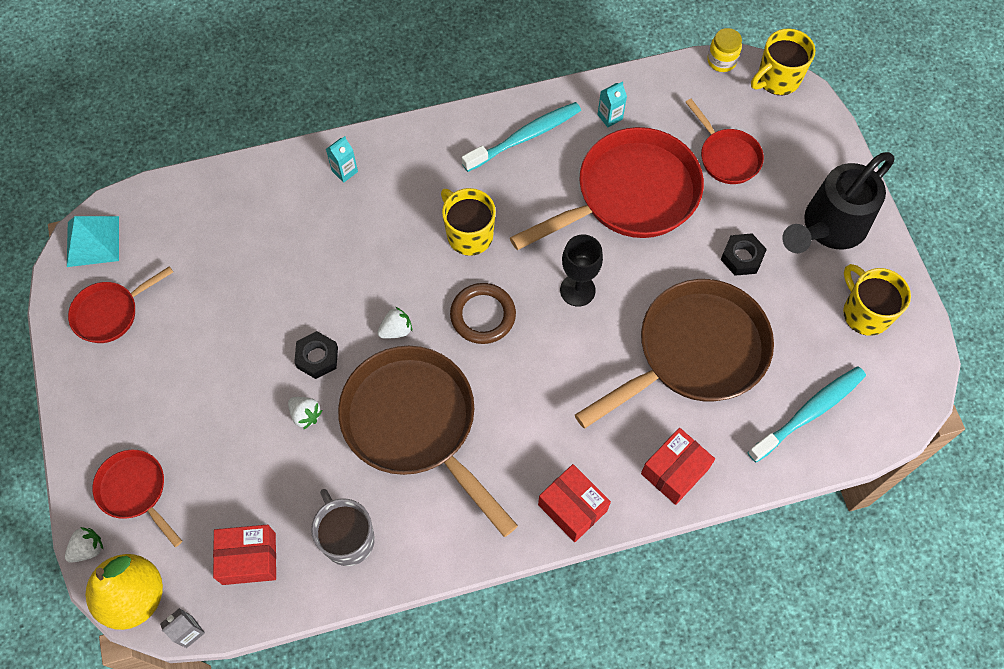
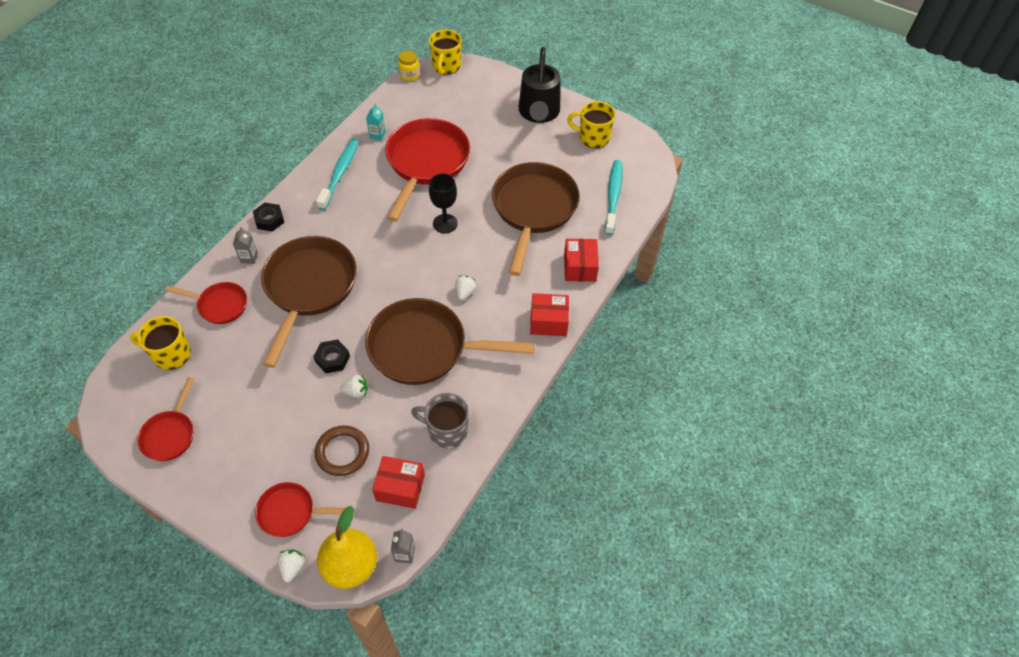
camera: 45 degrees left, 10 degrees down
turquoise pyramid [67,216,119,267] -> none
red box [213,525,276,585] -> red box turned 60 degrees clockwise [372,456,425,509]
turquoise carton [326,136,358,183] -> grey carton [233,227,258,264]
white strawberry [377,307,412,339] -> white strawberry moved to [455,276,477,301]
yellow mug [441,188,496,256] -> yellow mug moved to [130,316,191,370]
brown ring [450,283,516,344] -> brown ring moved to [315,425,369,476]
red pan [686,99,764,184] -> red pan moved to [165,282,247,324]
black nut [721,233,767,276] -> black nut moved to [253,203,284,232]
none -> brown pan [261,236,357,368]

